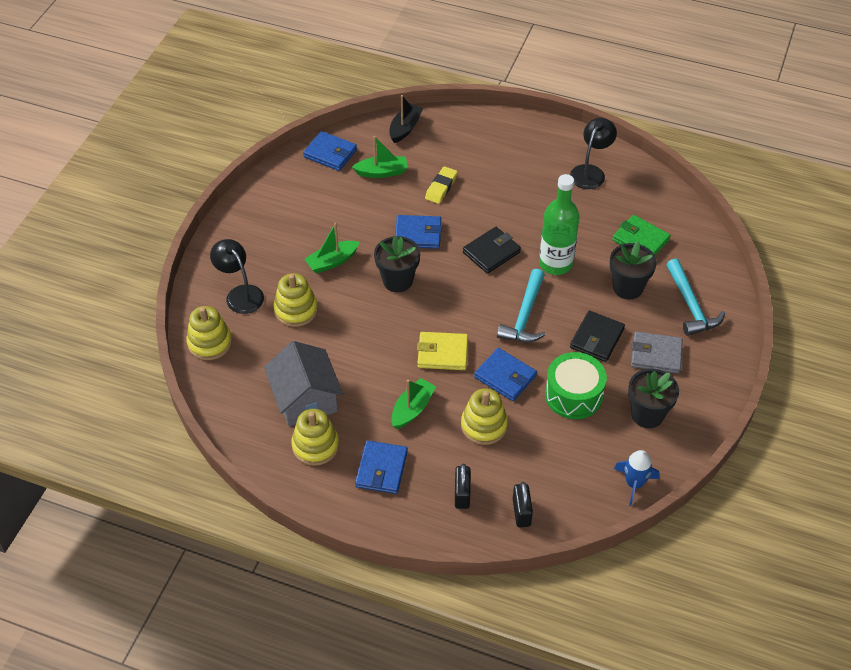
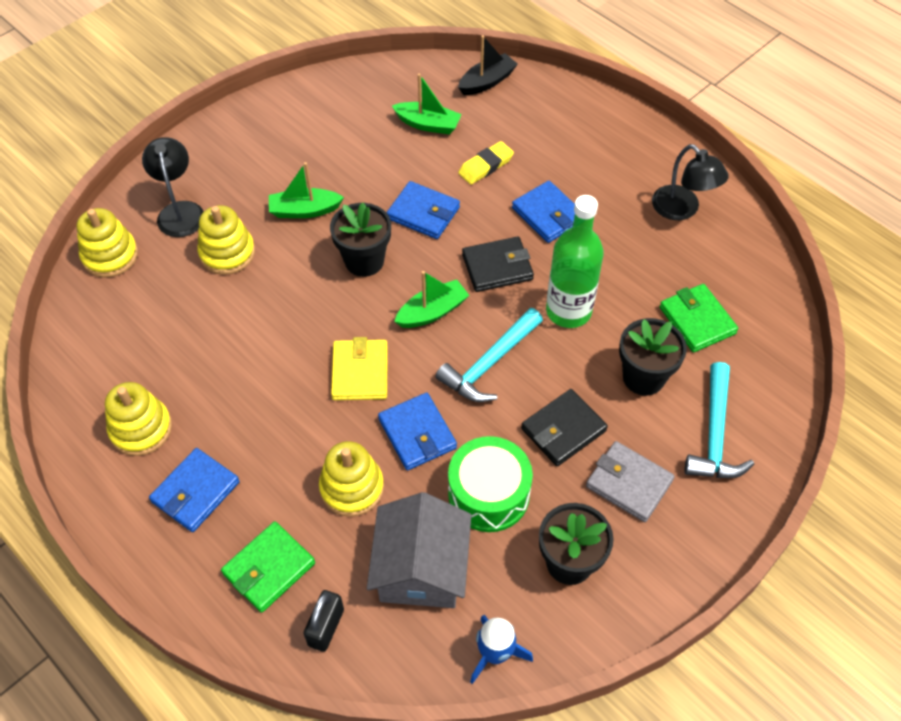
camera: 25 degrees right, 5 degrees up
grey house [264,341,343,426] -> grey house moved to [367,492,471,608]
blue wallet [303,131,357,171] -> blue wallet moved to [512,181,575,243]
green boat [391,378,436,429] -> green boat moved to [394,271,470,328]
yellow wallet [417,332,468,370] -> yellow wallet turned 60 degrees clockwise [331,337,388,400]
black padlock [455,464,471,509] -> green wallet [221,521,315,613]
black lamp [570,118,617,189] -> black lamp turned 90 degrees clockwise [652,144,729,220]

